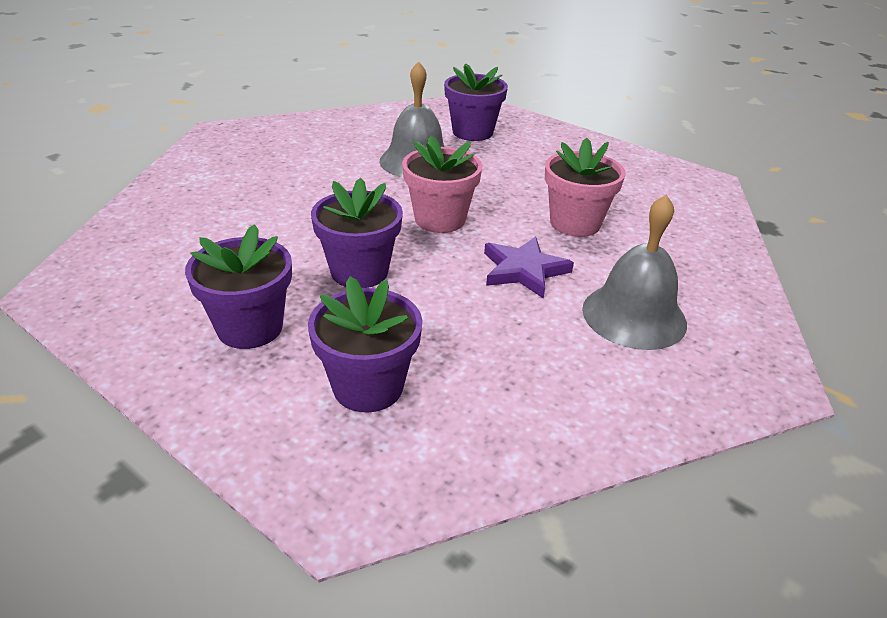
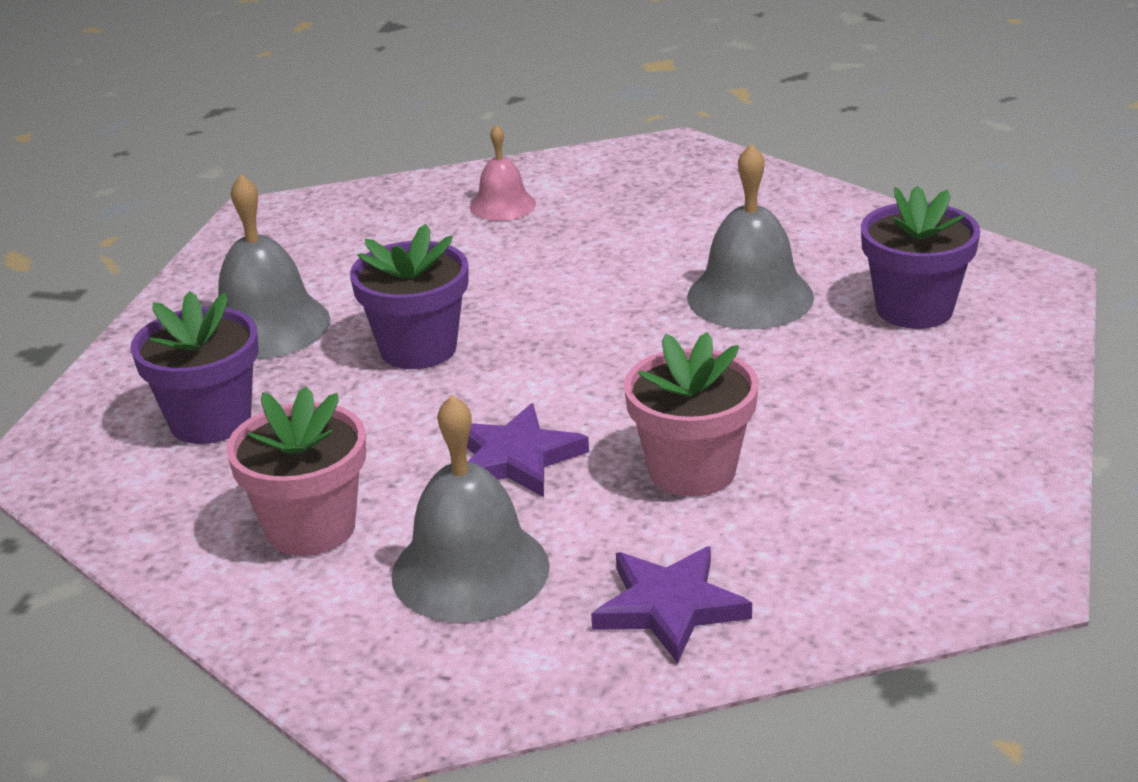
camera: 70 degrees right, 5 degrees down
purple flower pot [185,224,292,349] -> grey bell [218,174,330,359]
pink flower pot [402,136,483,233] -> pink flower pot moved to [226,386,366,556]
none -> pink bell [470,124,536,221]
none -> purple star [591,546,752,663]

